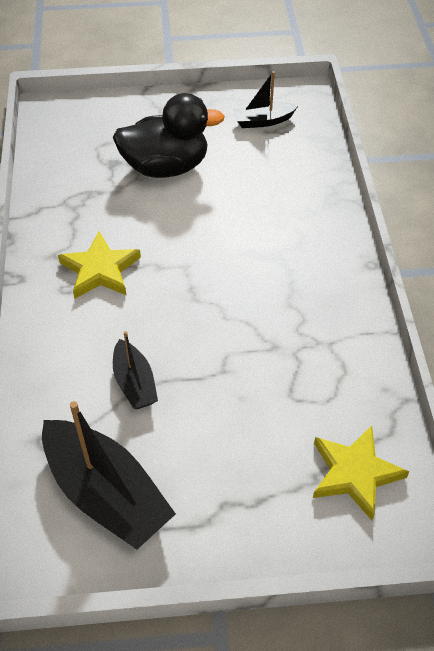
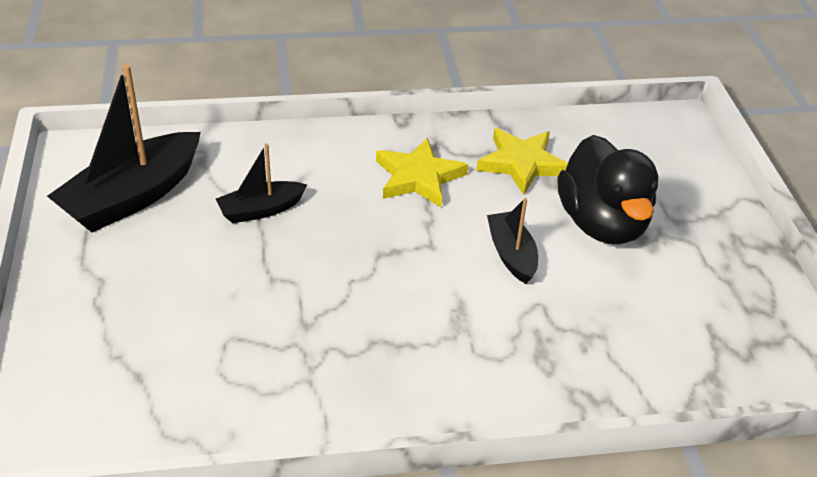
camera: 85 degrees right, 10 degrees down
black boat [233,71,298,128] -> black boat moved to [487,198,538,284]
yellow star [313,426,409,520] -> yellow star moved to [476,128,568,195]

